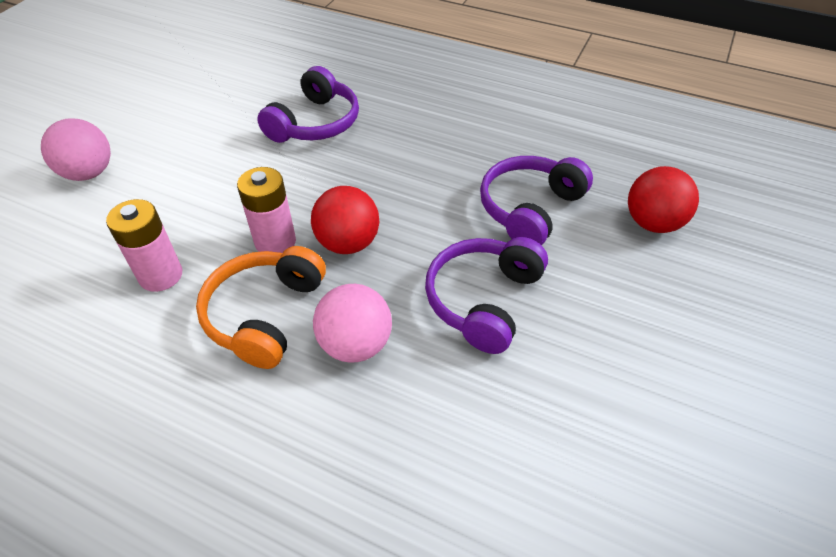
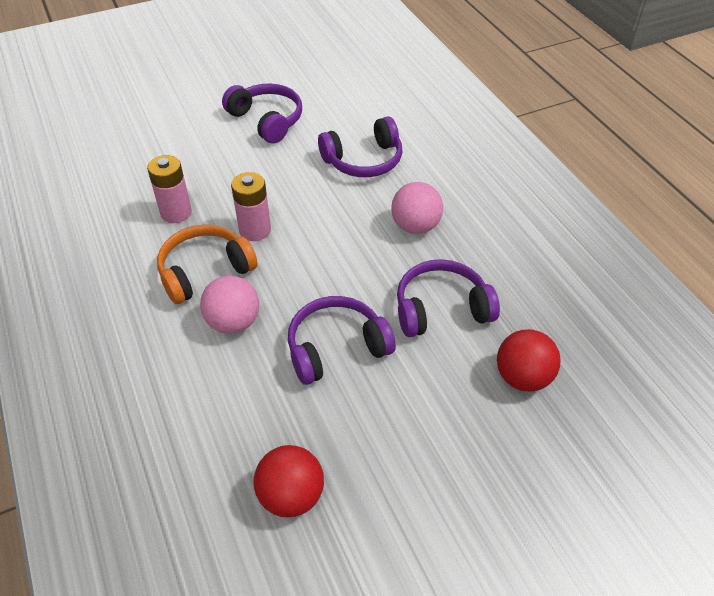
camera: 40 degrees right, 0 degrees up
pink ball [41,118,111,181] -> pink ball moved to [391,182,443,234]
red ball [311,186,379,254] -> red ball moved to [254,445,324,518]
none -> purple headphones [222,83,302,143]

